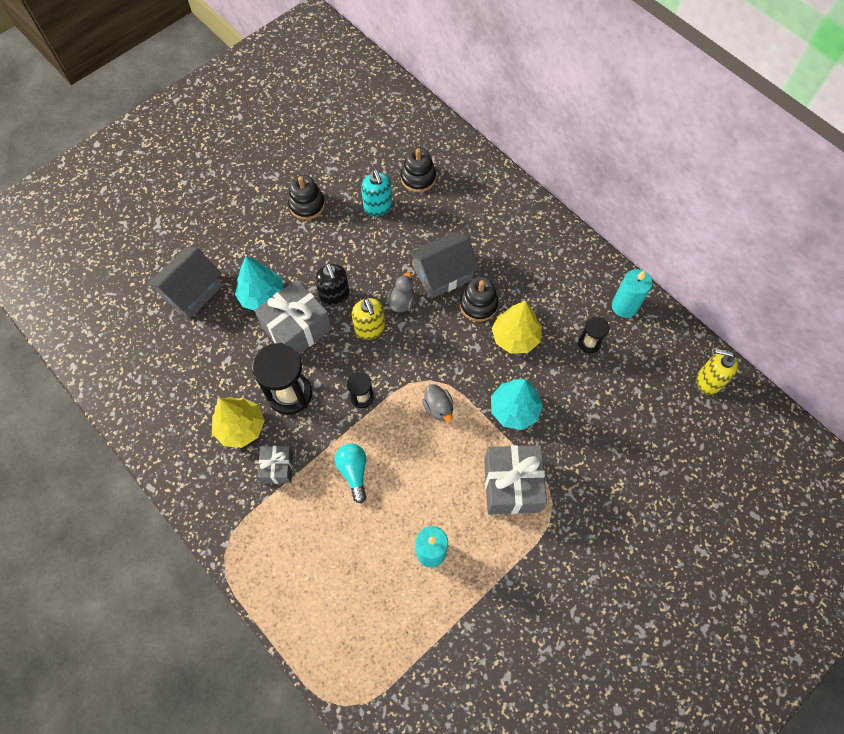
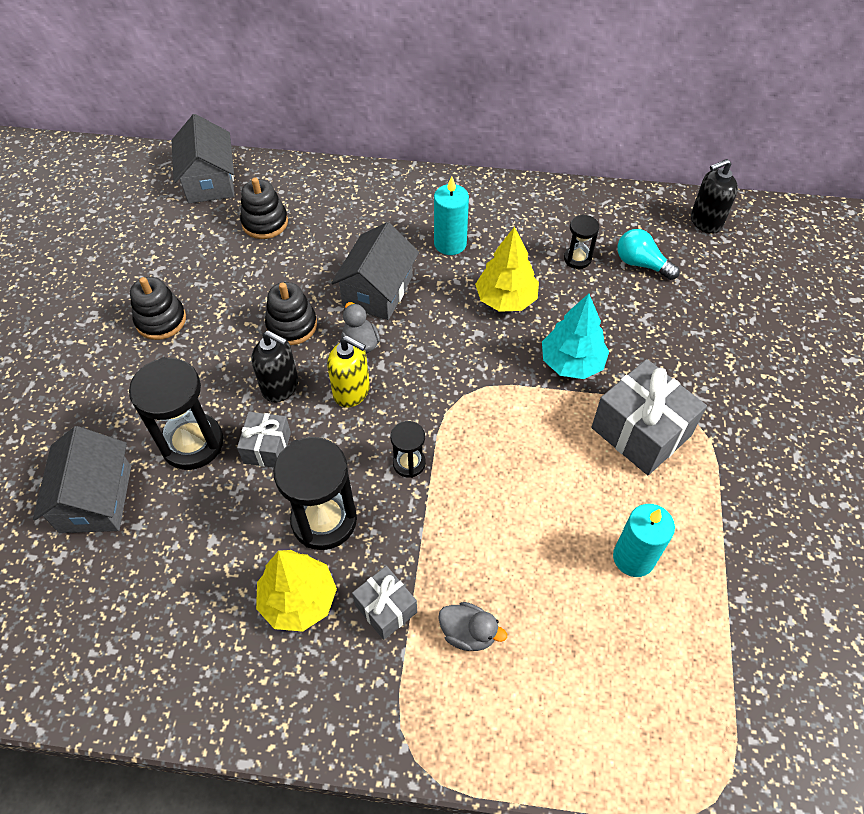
camera: 40 degrees left, 10 degrees down
turquoise tree [235,256,284,310] -> black hourglass [129,357,223,470]
grey gift [254,279,332,354] -> grey gift [237,412,291,468], size x0.56
turquoise light bulb [335,443,366,503] -> turquoise light bulb moved to [617,229,680,280]
turquoise soap dispenser [361,169,392,216] -> none
grey duck [422,384,453,422] -> grey duck moved to [438,602,507,651]
black stacking toy [460,277,499,322] -> black stacking toy moved to [265,282,317,345]
turquoise candle [612,269,653,318] -> turquoise candle moved to [434,176,469,255]
yellow soap dispenser [696,349,738,395] -> black soap dispenser [691,159,738,234]
none -> grey house [172,114,234,204]

